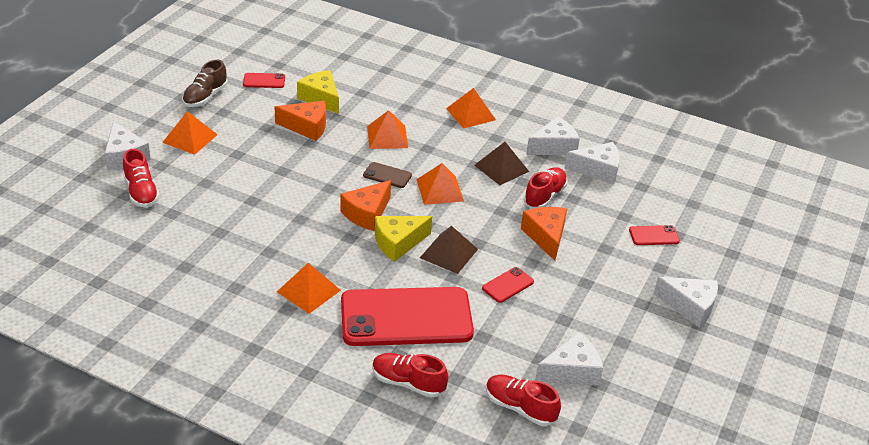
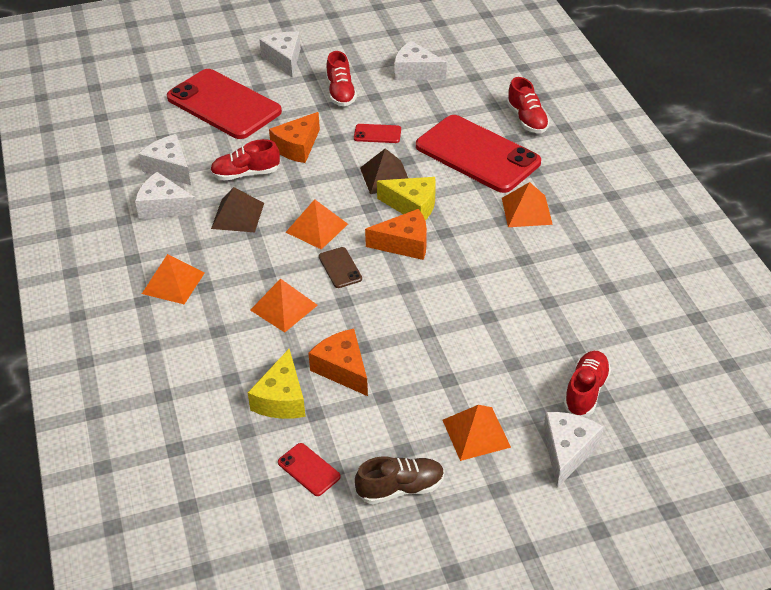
camera: 130 degrees left, 5 degrees up
red shoe [486,375,561,426] -> red shoe moved to [326,51,357,107]
red phone [629,225,680,245] -> red phone [167,69,282,139], size x2.49

